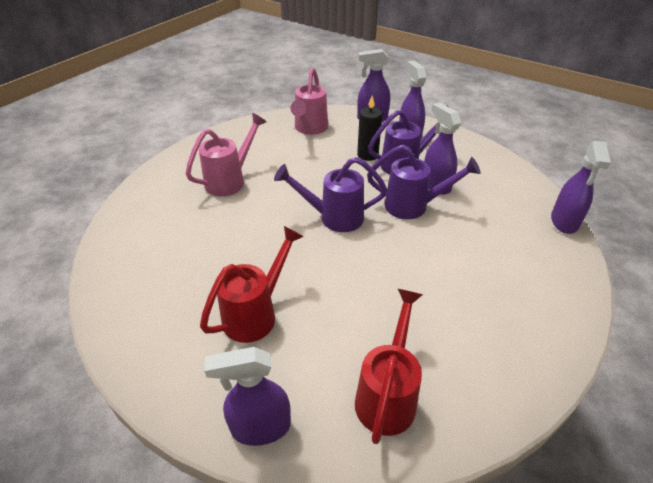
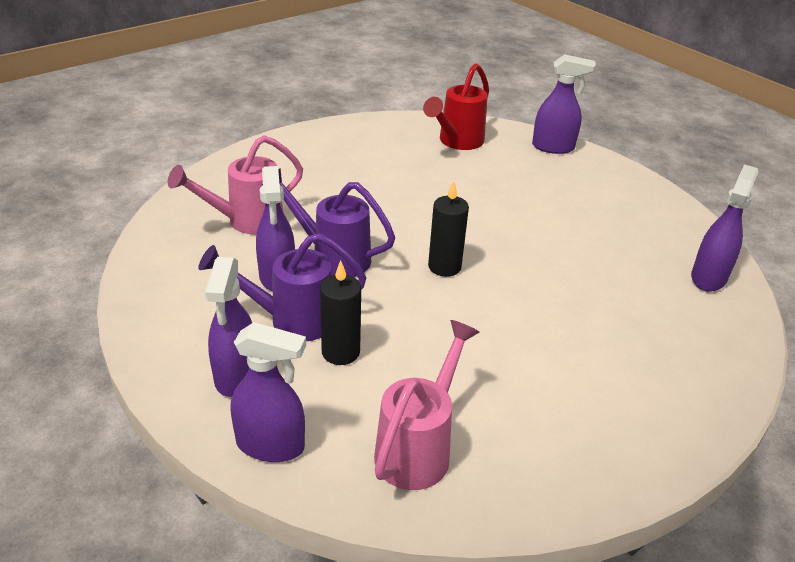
camera: 165 degrees left, 5 degrees down
pink watering can [186,113,267,196] -> pink watering can moved to [167,135,303,235]
red watering can [200,226,304,343] -> none
purple watering can [274,157,387,232] -> black candle [428,181,469,277]
purple spray bottle [551,141,611,234] -> purple spray bottle moved to [691,164,759,292]

